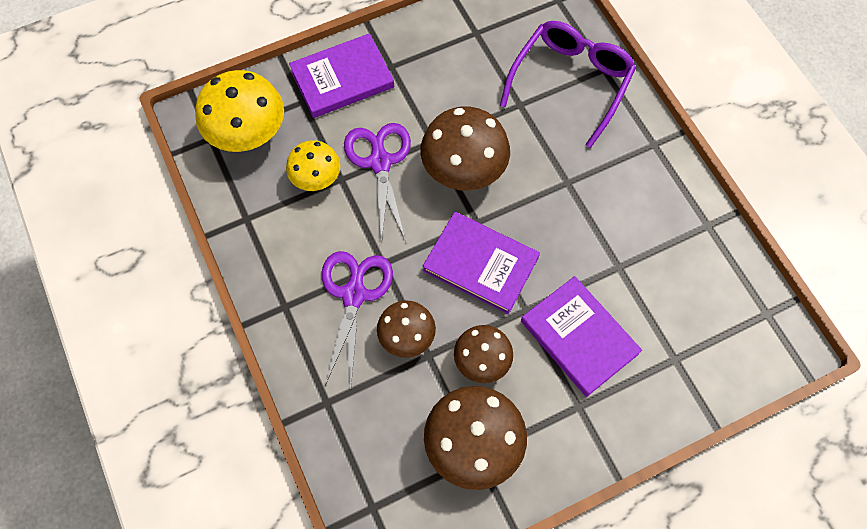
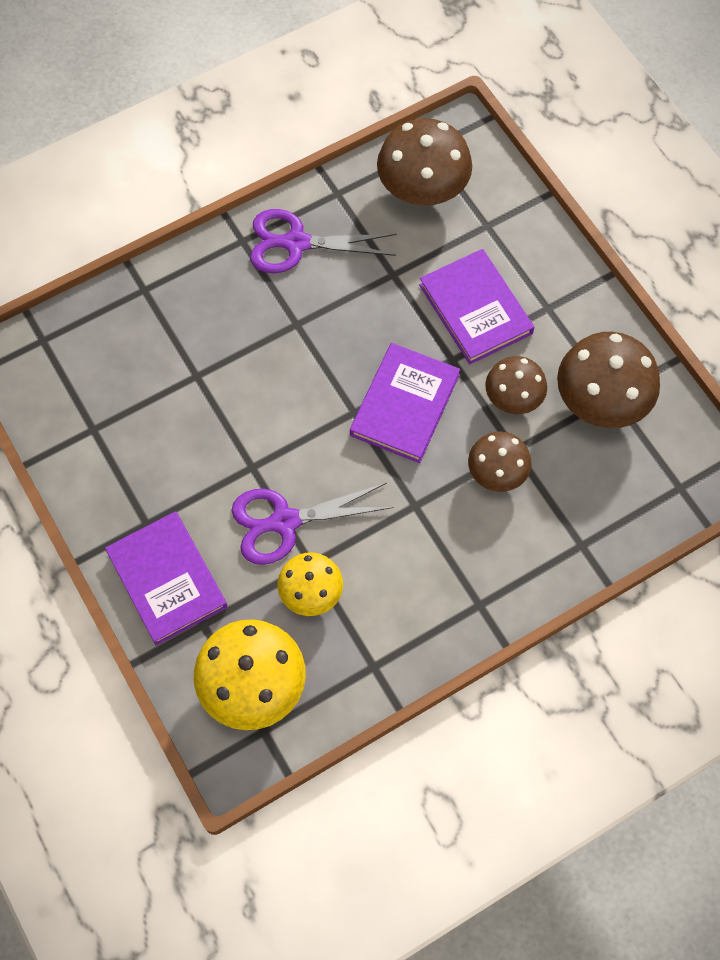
camera: 95 degrees left, 0 degrees up
purple scissors [322,251,393,388] -> purple scissors moved to [250,209,397,273]
brown mushroom [421,107,510,190] -> brown mushroom moved to [377,118,472,206]
purple glasses [500,21,636,148] -> none
purple book [521,276,642,397] -> purple book turned 75 degrees counterclockwise [419,249,535,365]

